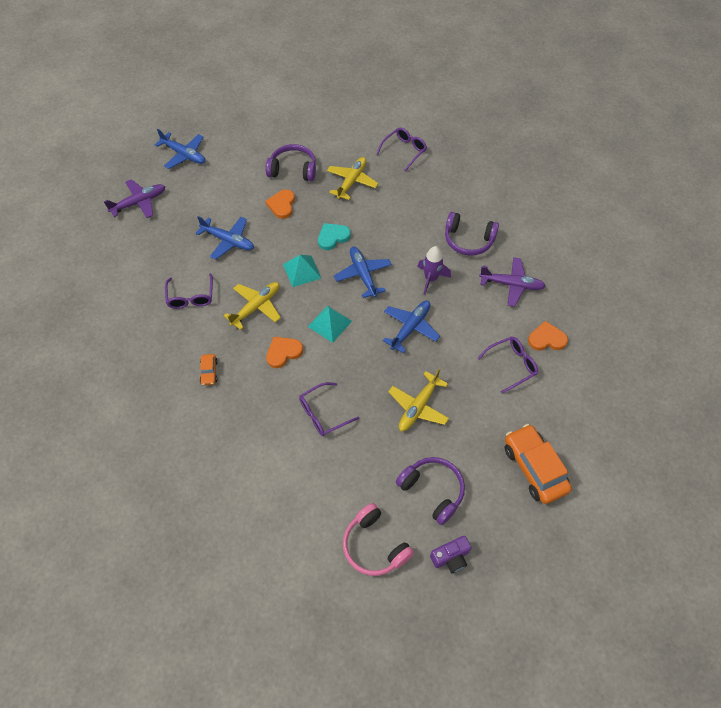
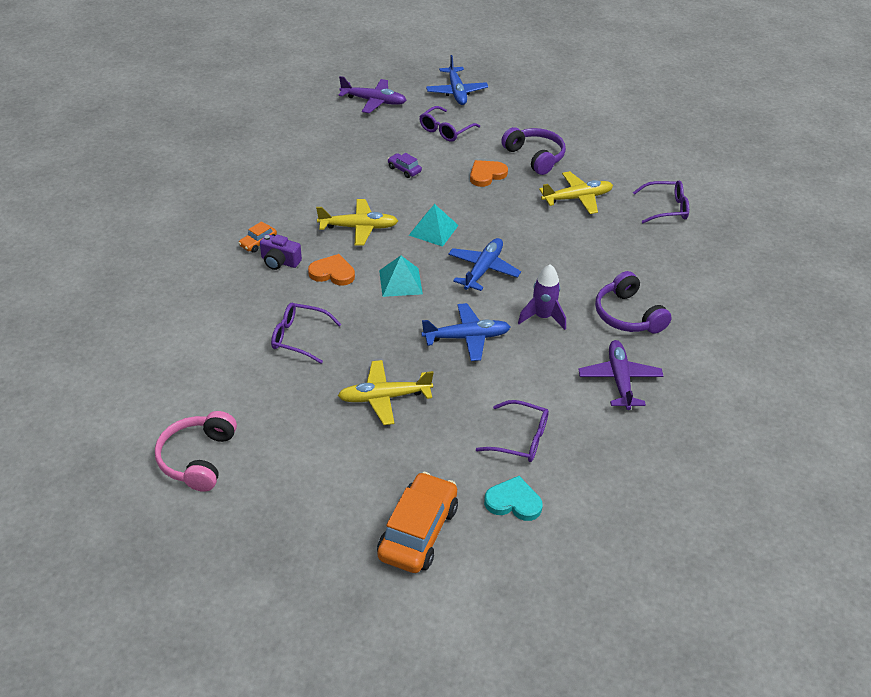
camera: 45 degrees right, 15 degrees down
purple glasses [165,273,213,309] -> purple glasses moved to [419,106,480,142]
blue plane [196,216,254,260] -> purple car [388,153,422,178]
turquoise heart [318,223,351,250] -> turquoise heart moved to [484,476,543,521]
purple headphones [396,457,465,525] -> none
purple camera [430,536,471,573] -> purple camera moved to [260,234,302,270]
purple plane [479,257,546,307] -> purple plane turned 150 degrees counterclockwise [578,340,663,410]
orange heart [528,321,568,351] -> none

